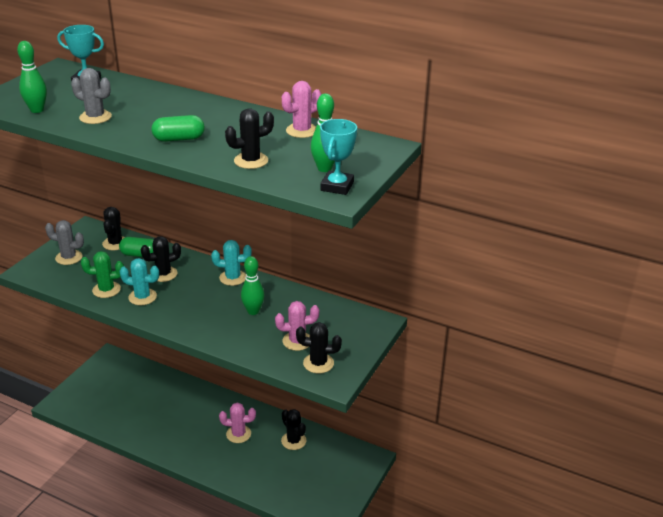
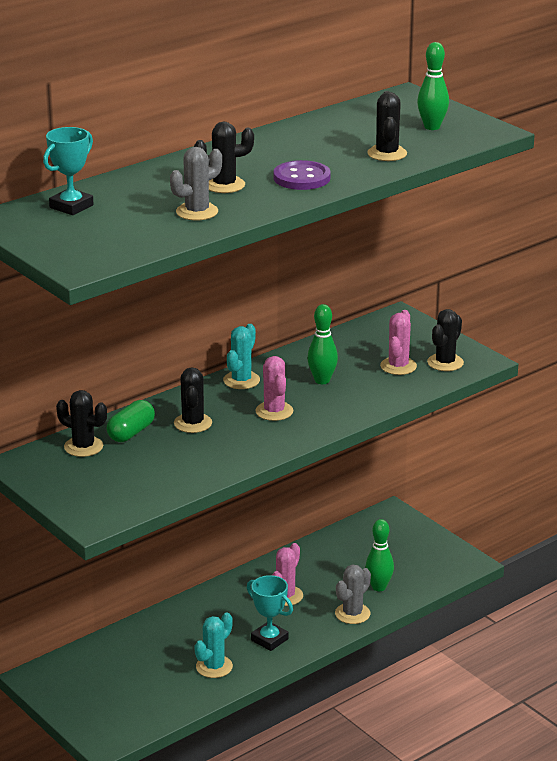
camera: 65 degrees left, 5 degrees down
green bowling pin [17,41,47,113] -> green bowling pin moved to [365,519,394,591]
grey cactus [45,220,84,265] -> grey cactus moved to [335,564,371,624]
green cactus [81,251,124,298] -> none
turquoise cactus [120,258,159,305] -> turquoise cactus moved to [194,612,233,678]
green capsule [151,115,205,142] -> purple button [273,160,331,190]
black cactus [281,409,306,450] -> black cactus moved to [194,122,254,193]
pink cactus [282,81,322,138] -> pink cactus moved to [255,356,293,421]
turquoise trophy [320,119,357,195] -> turquoise trophy moved to [247,575,293,651]

